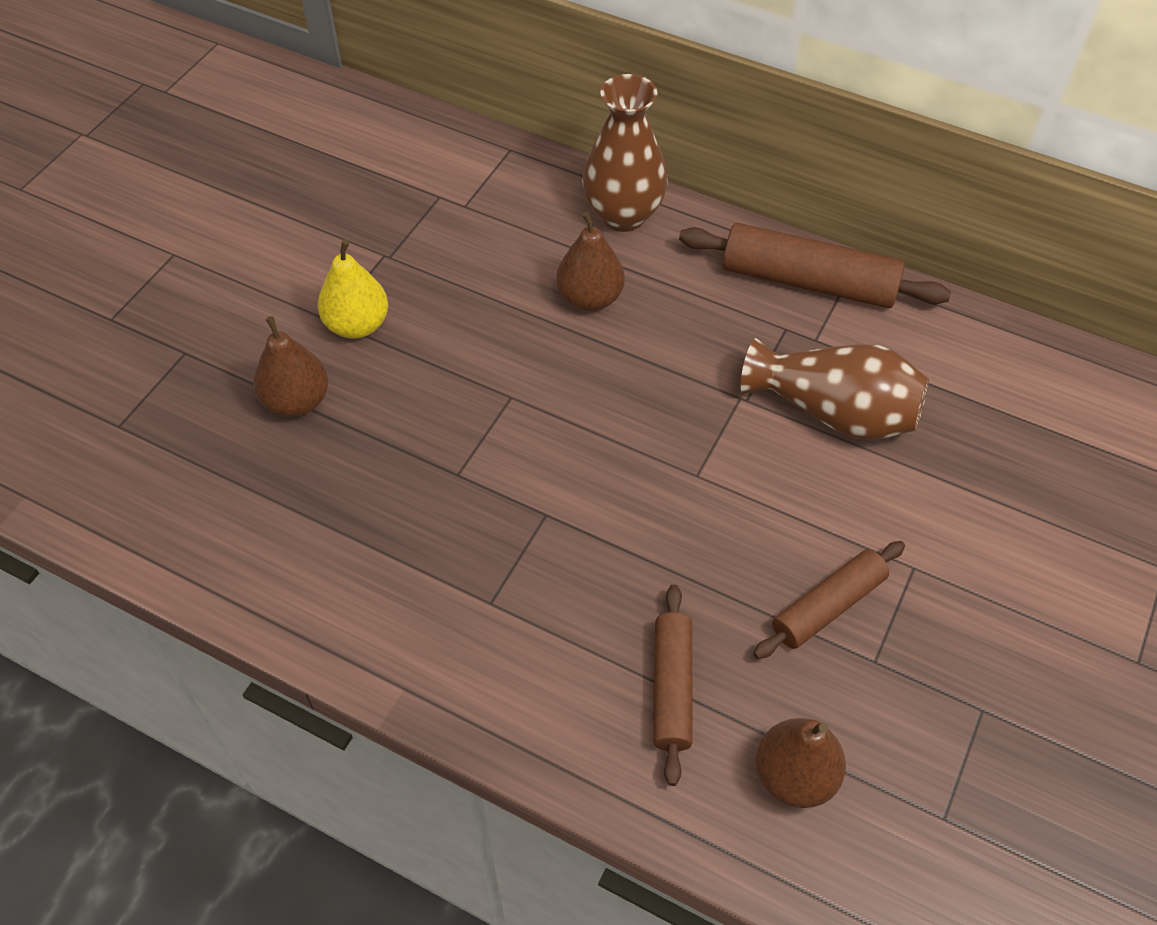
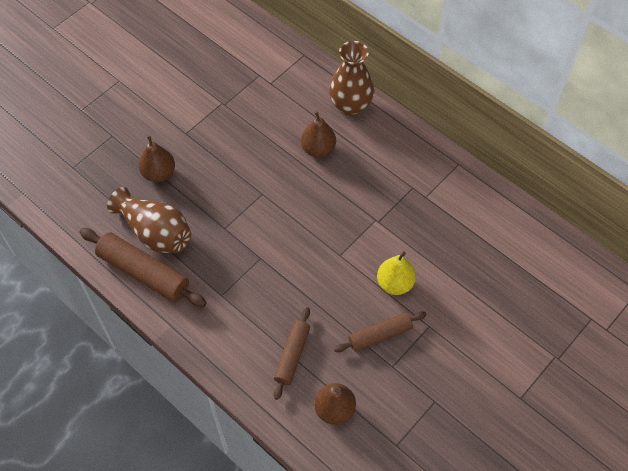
camera: 15 degrees right, 5 degrees up
yellow pear [318,239,388,339] -> yellow pear moved to [377,251,416,295]
brown rolling pin [679,223,951,308] -> brown rolling pin moved to [80,228,207,307]
brown vase [741,338,929,441] -> brown vase moved to [107,187,191,253]

